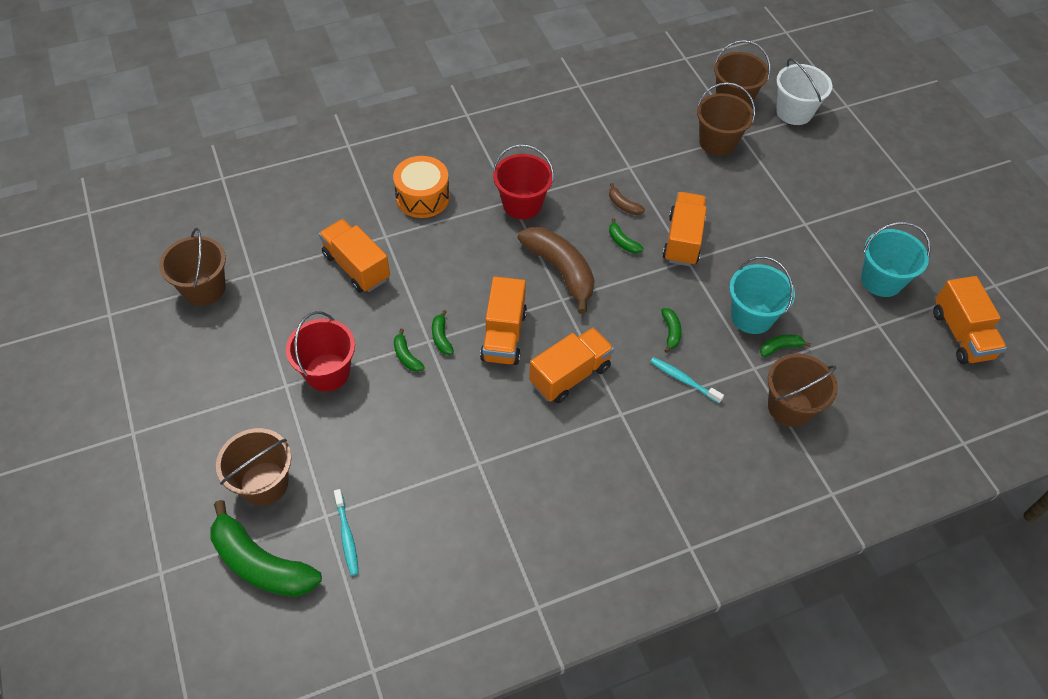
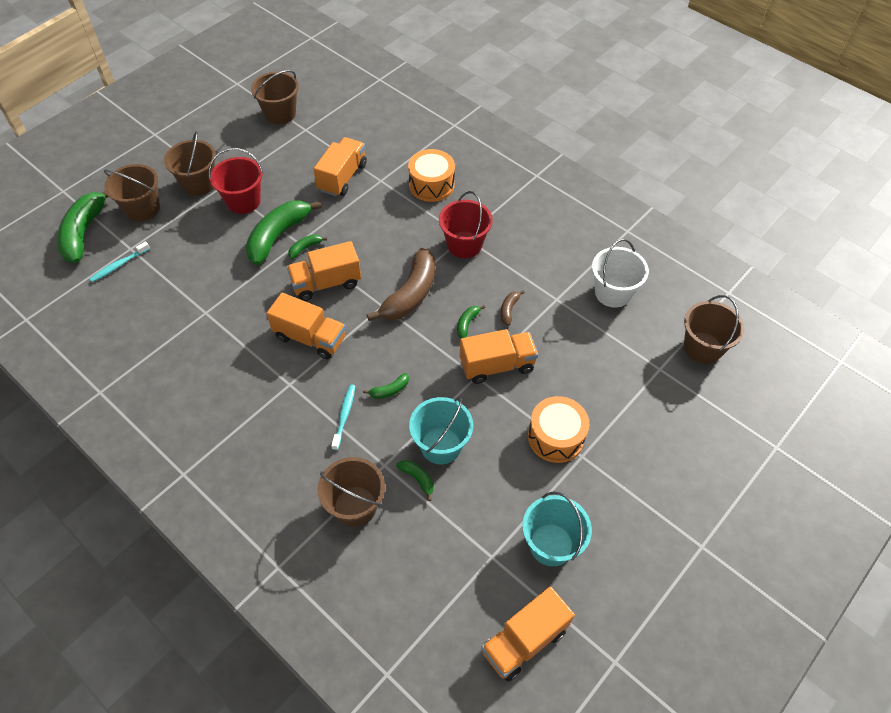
camera: 65 degrees right, 0 degrees up
green banana [394,329,425,372] -> green banana [245,200,322,265], size x2.28
brown bucket [697,82,755,156] -> brown bucket moved to [164,131,216,196]
white bucket [776,58,832,125] -> white bucket moved to [592,239,649,308]
none -> orange drum [528,396,589,463]

